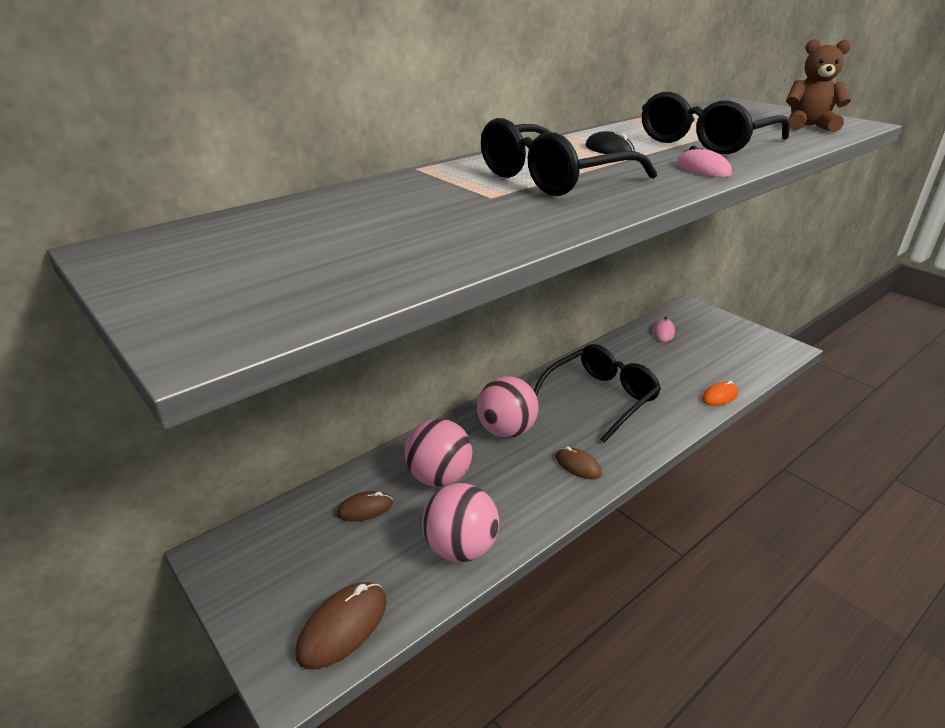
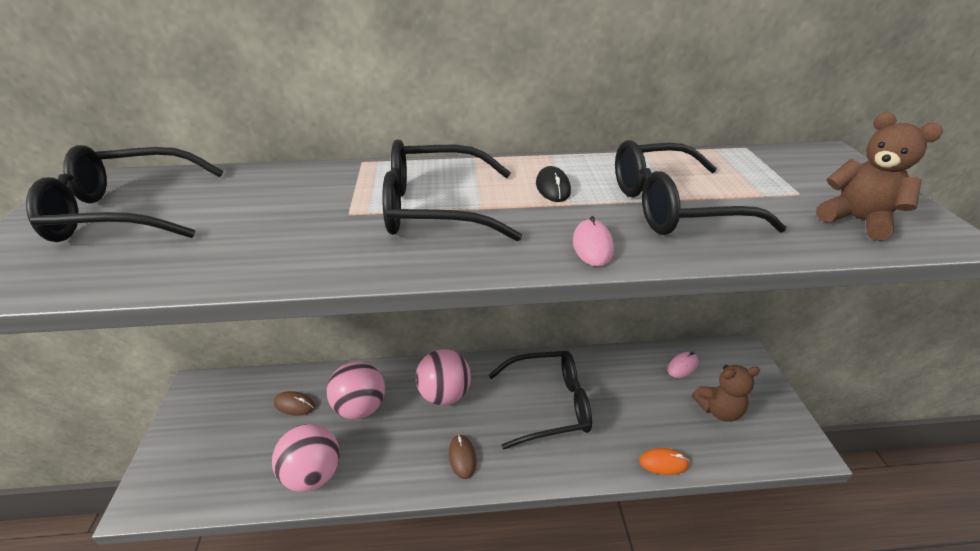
camera: 35 degrees right, 5 degrees up
brown mouse [295,582,387,669] -> none
none -> black glasses [26,145,223,242]
none -> brown teddy bear [692,365,760,421]

